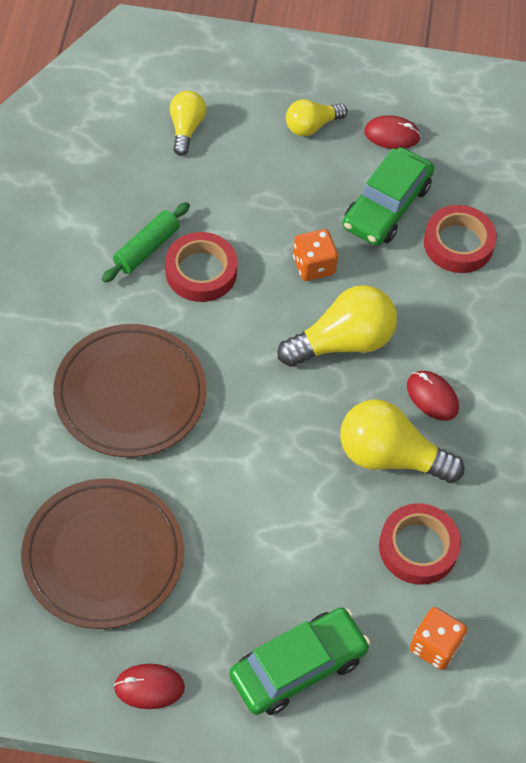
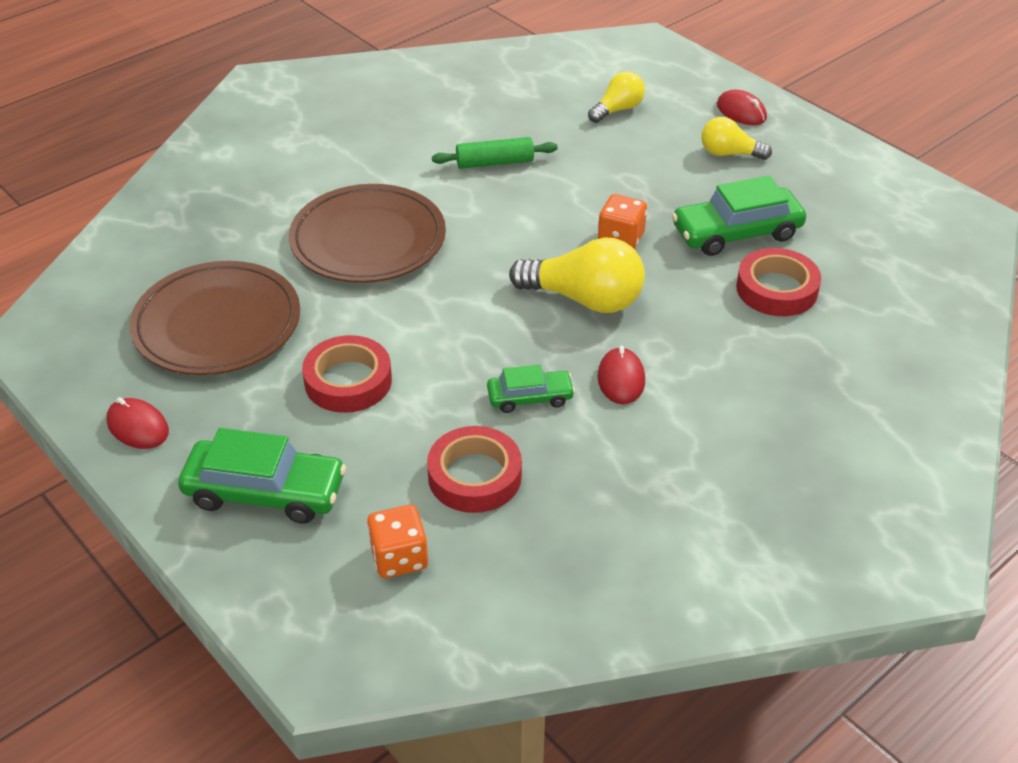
camera: 45 degrees right, 15 degrees down
red tape [165,232,238,302] -> red tape moved to [302,335,392,413]
yellow light bulb [340,399,465,483] -> green car [487,365,575,413]
red mouse [364,115,421,149] -> red mouse moved to [717,90,767,125]

